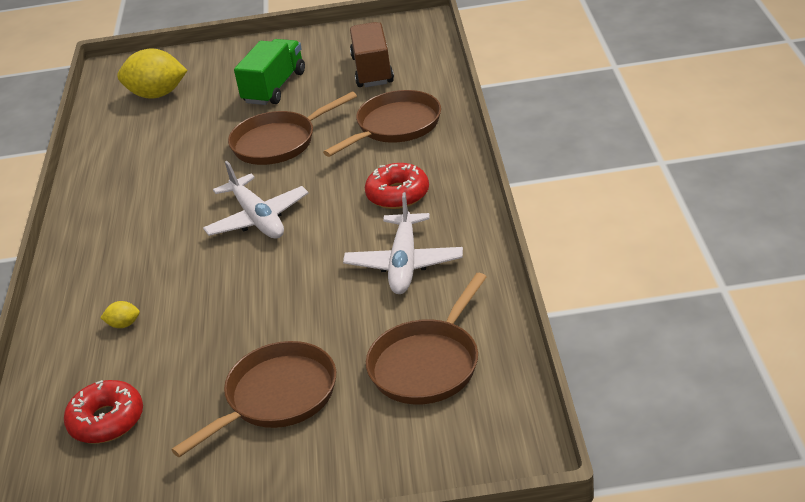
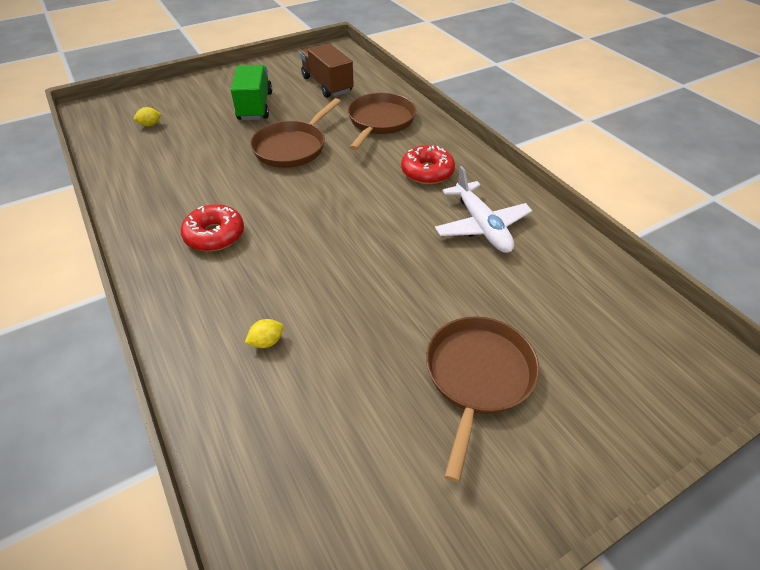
camera: 30 degrees left, 10 degrees up
red donut [64,380,143,444] -> red donut moved to [181,204,244,251]
yellow lemon [117,49,188,99] -> yellow lemon [134,107,161,126], size x0.42
white plane [203,161,309,239] -> none
brown pan [366,273,486,404] -> none

